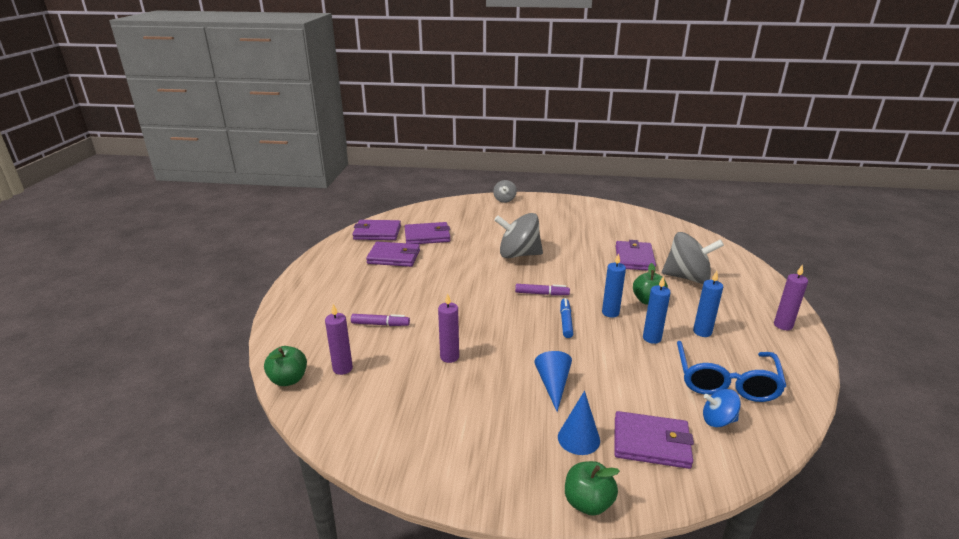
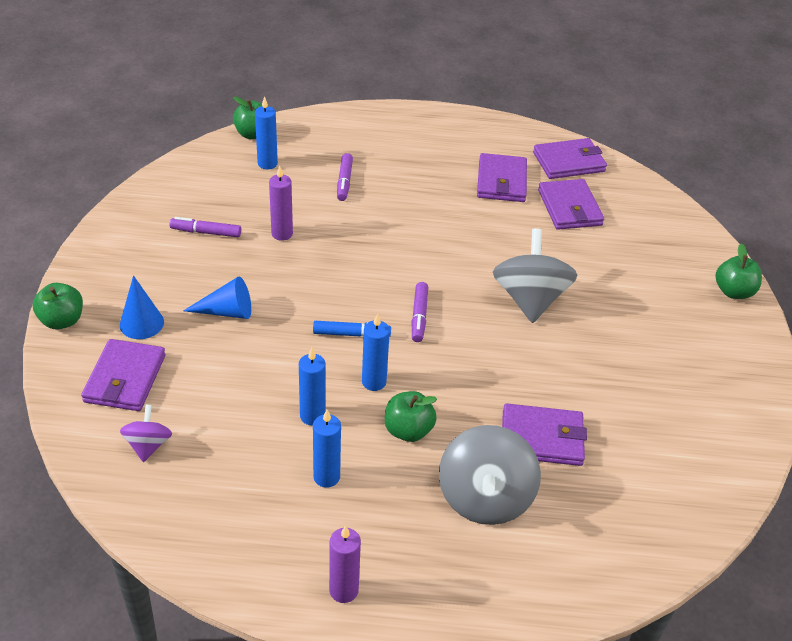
camera: 85 degrees right, 15 degrees up
purple candle [325,304,353,375] -> blue candle [255,96,278,170]
purple wallet [352,220,401,240] -> purple wallet turned 75 degrees clockwise [533,138,607,179]
grey spinning top [493,180,517,203] -> green apple [716,243,762,299]
blue glasses [677,341,786,402] -> none
blue spinning top [703,389,741,427] -> purple spinning top [120,405,172,462]
none -> purple marker [170,217,241,237]

